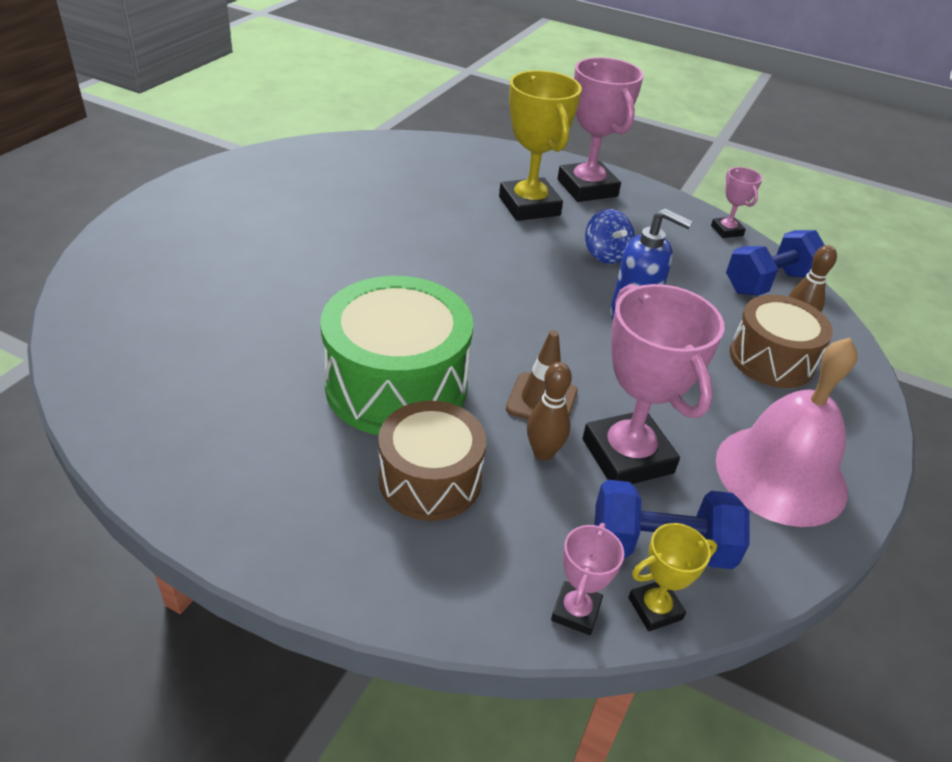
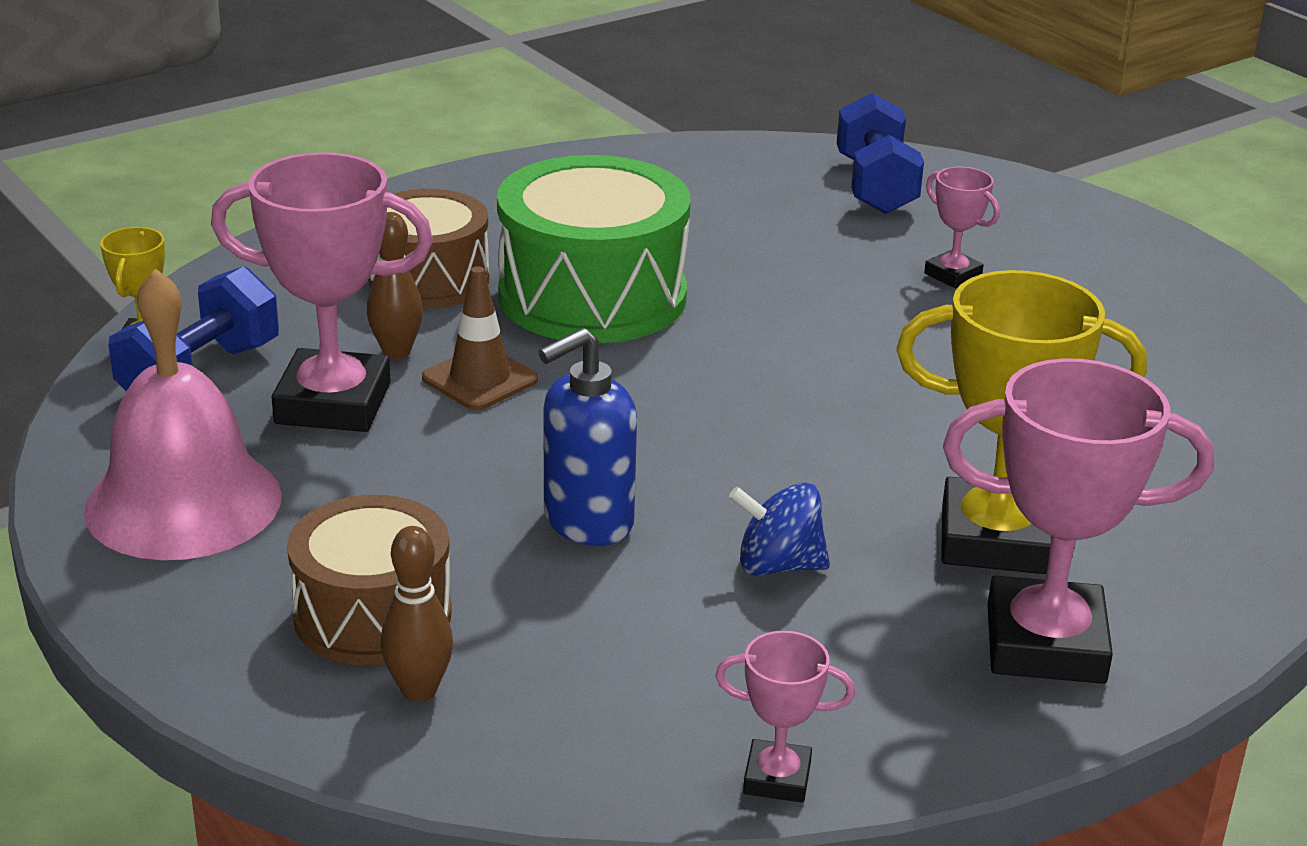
camera: 120 degrees right, 10 degrees down
pink trophy [551,523,624,635] -> pink trophy moved to [924,166,1000,288]
blue dumbbell [726,230,824,296] -> blue dumbbell moved to [837,93,924,214]

